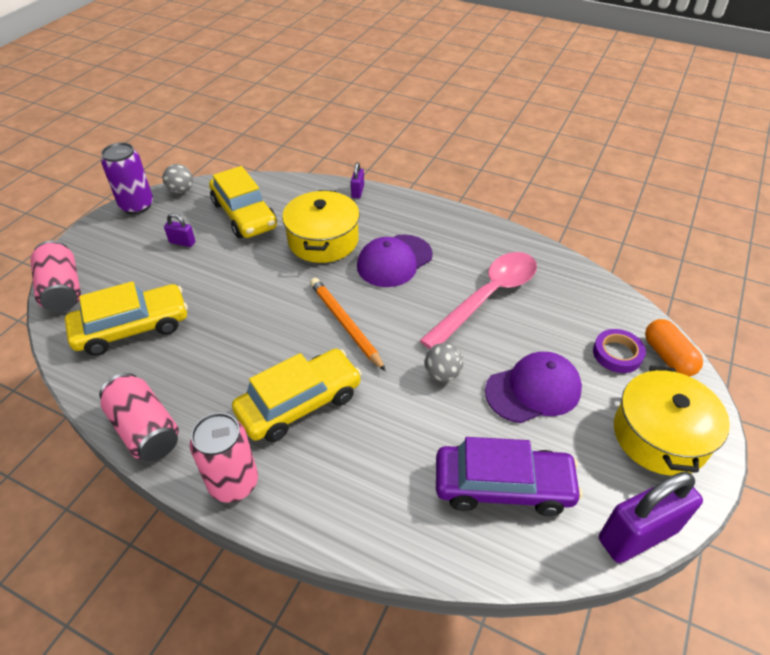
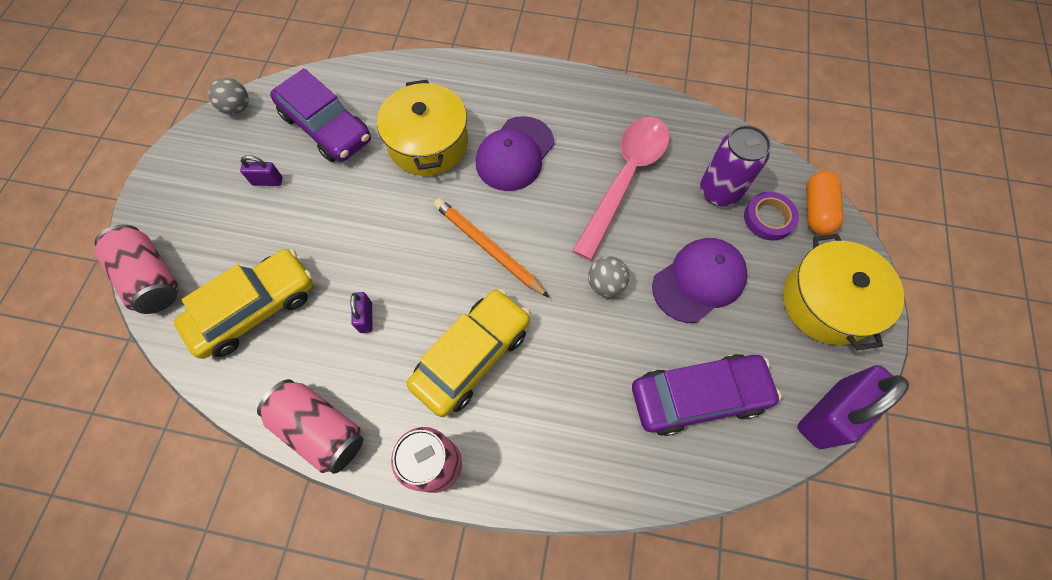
camera: 15 degrees left, 20 degrees up
purple can [101,142,153,214] -> purple can moved to [700,125,771,206]
yellow car [209,166,277,238] -> purple car [270,68,371,162]
purple padlock [351,162,364,198] -> purple padlock moved to [350,292,373,333]
orange capsule [645,319,703,377] -> orange capsule turned 45 degrees clockwise [806,171,843,235]

